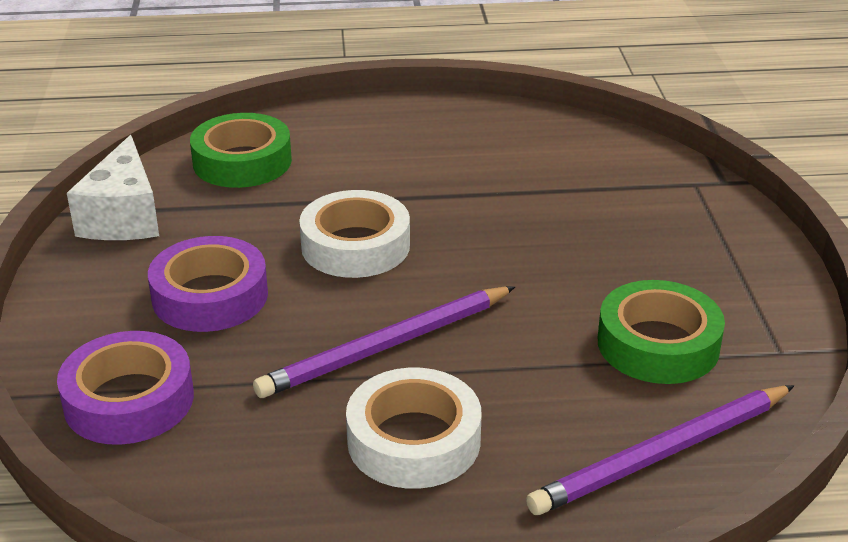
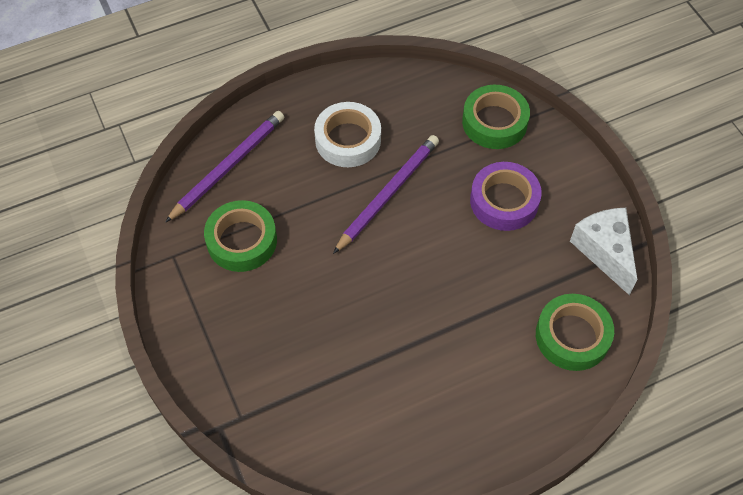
camera: 160 degrees right, 25 degrees up
purple tape [57,331,194,445] -> green tape [462,85,530,149]
white tape [299,190,410,278] -> none

